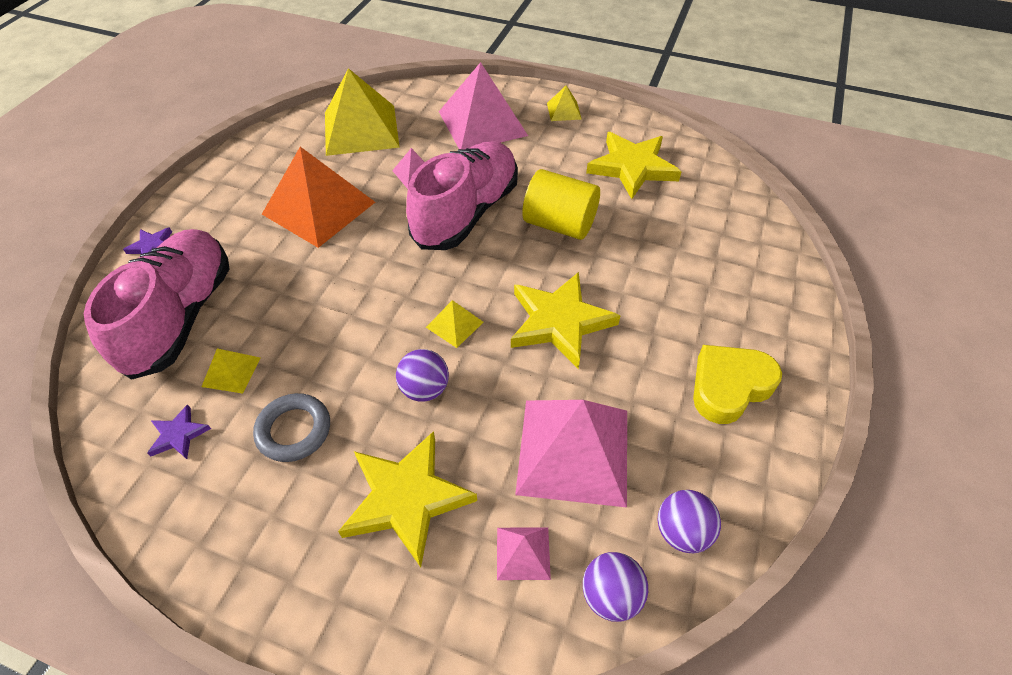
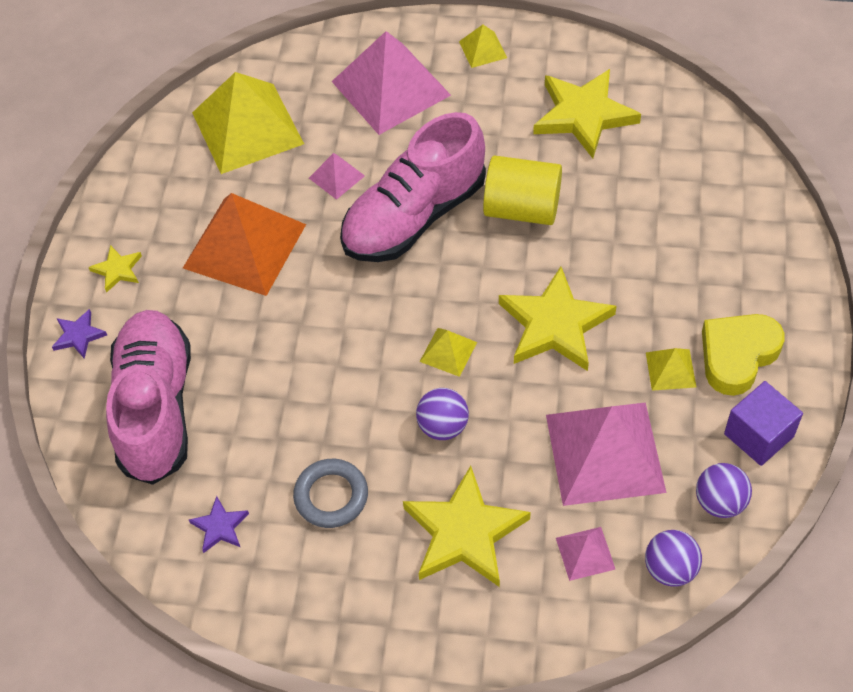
camera: 10 degrees left, 5 degrees up
yellow pyramid [202,348,260,394] -> yellow pyramid moved to [646,348,696,391]
pink shoe [406,141,518,250] -> pink shoe turned 150 degrees counterclockwise [340,112,486,262]
none -> yellow star [88,245,142,293]
none -> purple cube [724,381,803,466]

